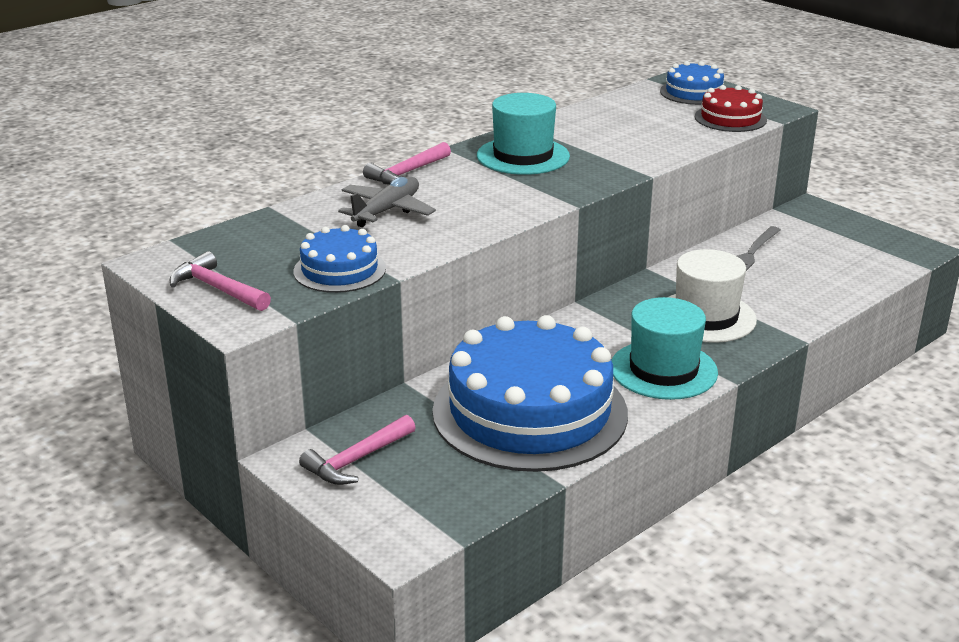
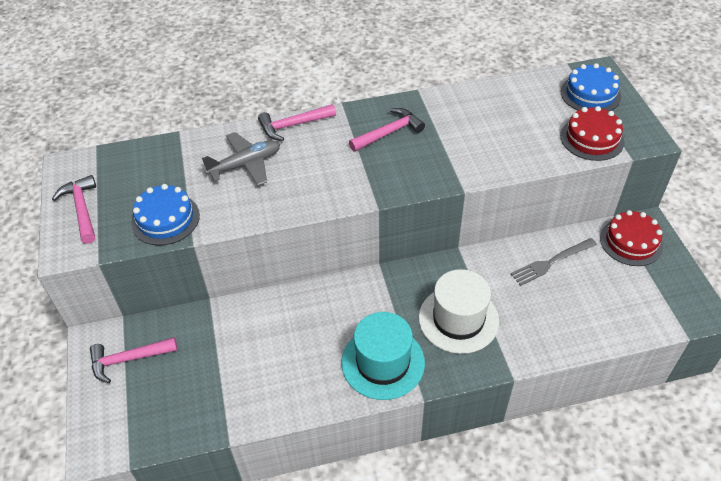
camera: 30 degrees right, 20 degrees up
blue cake [432,315,628,472] -> none
turquoise hat [477,93,570,175] -> pink hammer [349,108,425,152]
none -> red cake [600,210,663,266]

